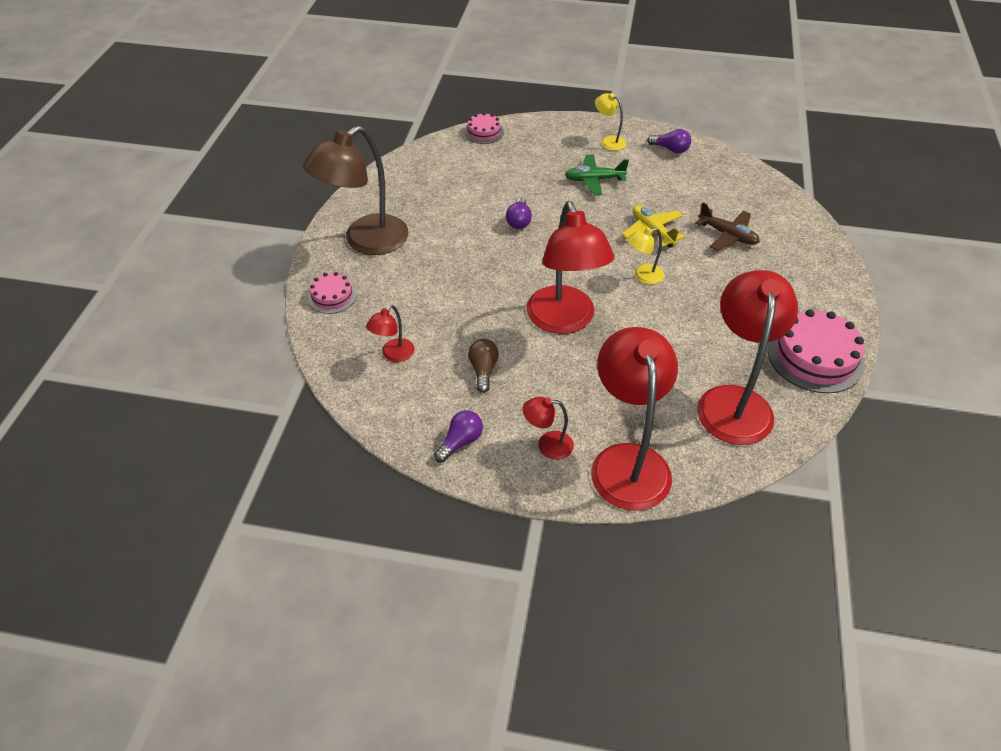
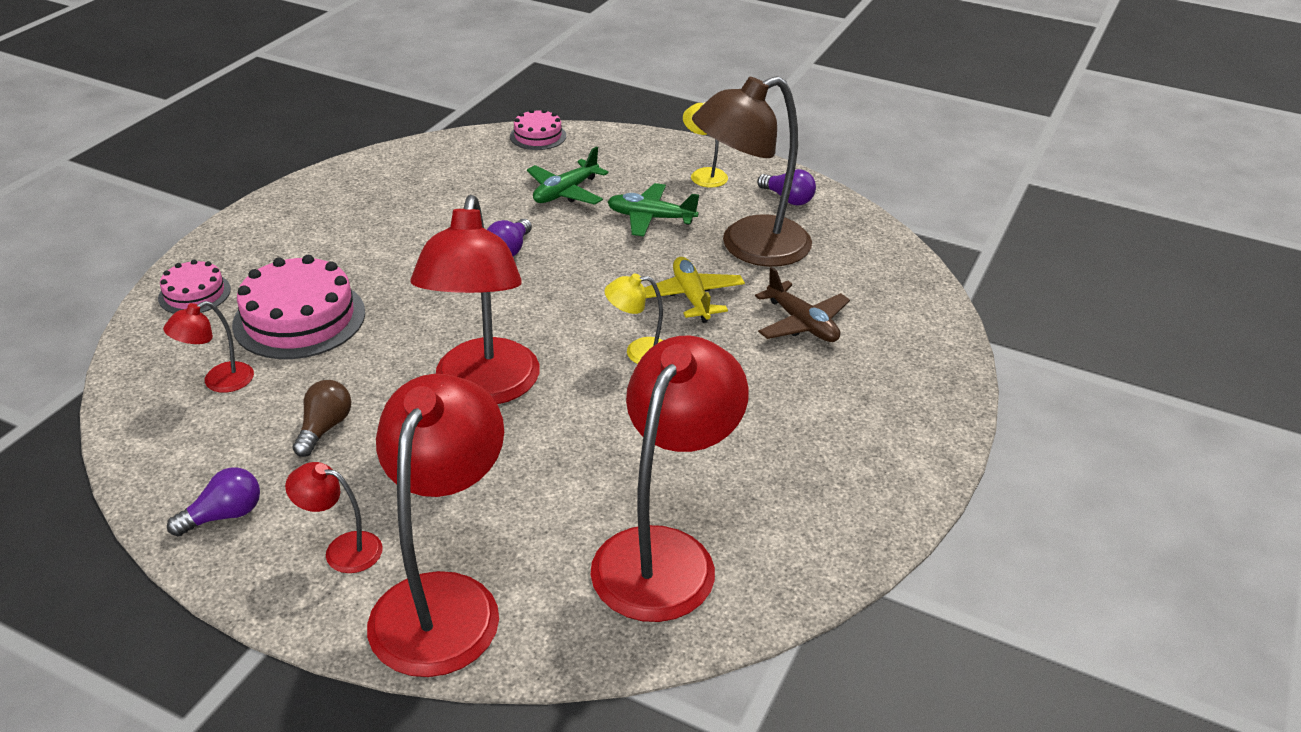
camera: 15 degrees right, 10 degrees down
brown lamp [303,126,408,255] -> brown lamp moved to [692,76,812,267]
pink cake [768,309,865,393] -> pink cake moved to [232,255,365,359]
none -> green plane [527,146,609,205]

